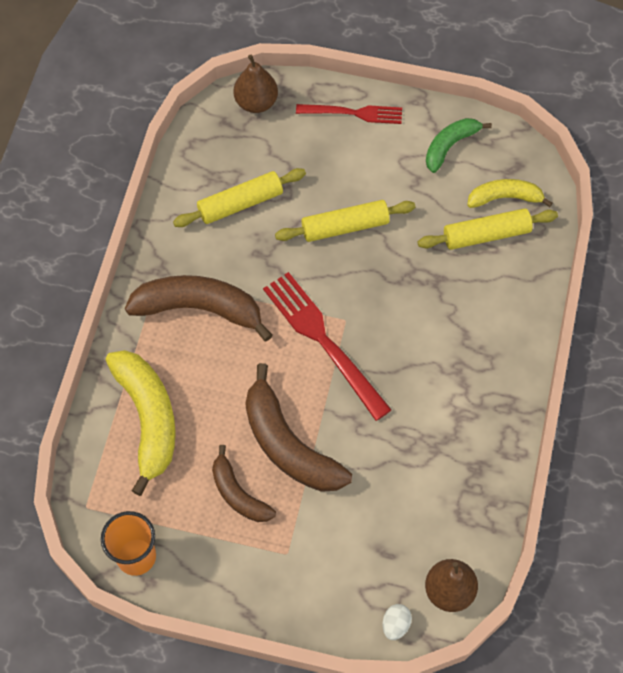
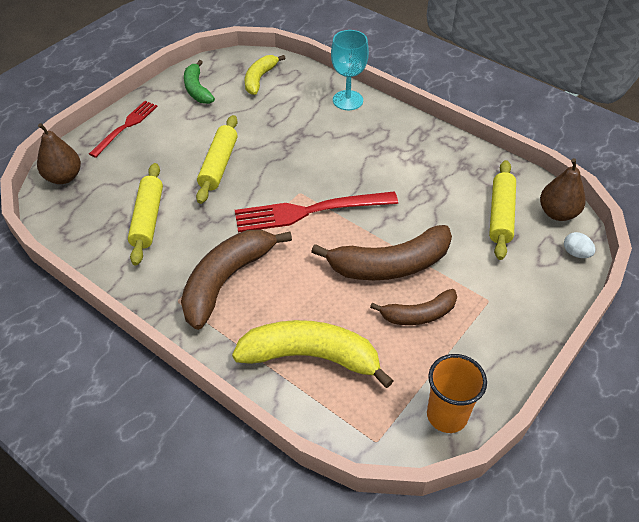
camera: 65 degrees left, 15 degrees down
yellow rolling pin [418,208,558,250] -> yellow rolling pin moved to [489,160,516,260]
none -> turquoise goblet [331,30,369,110]

